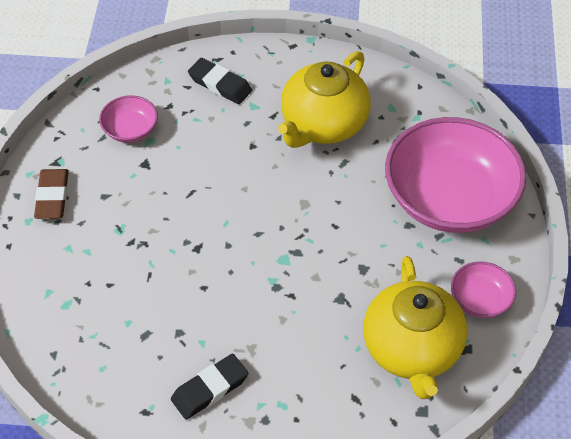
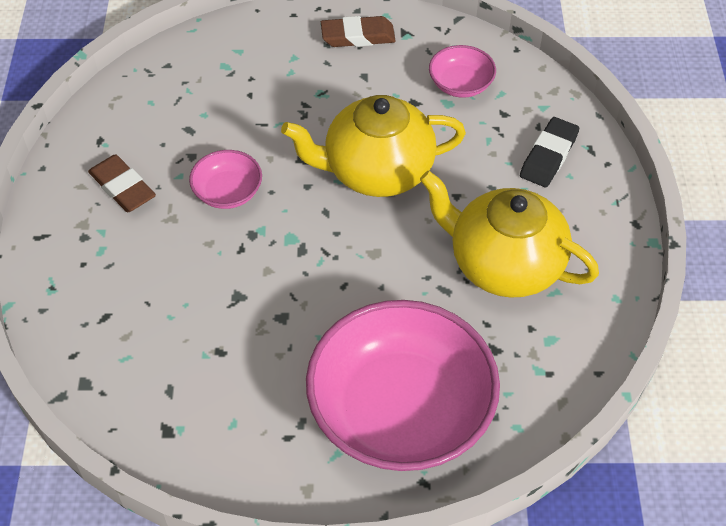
camera: 85 degrees right, 0 degrees up
black eraser [171,354,248,420] -> brown eraser [88,154,156,212]
yellow teapot [363,256,467,399] -> yellow teapot moved to [281,95,466,197]
pink bowl [451,261,516,318] -> pink bowl moved to [189,150,262,209]

